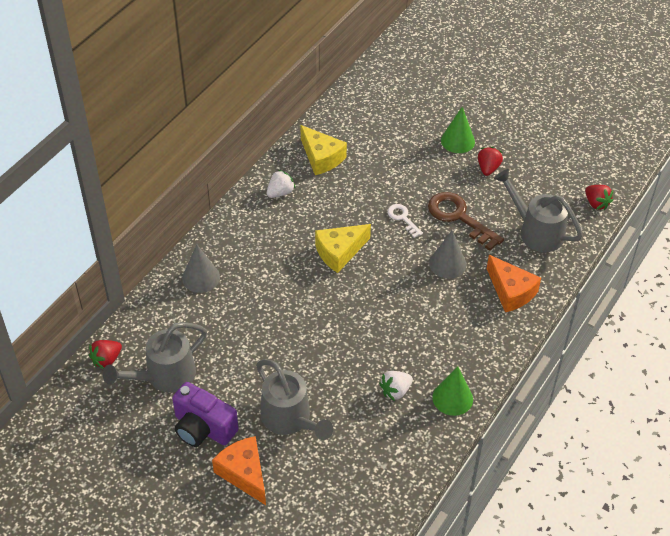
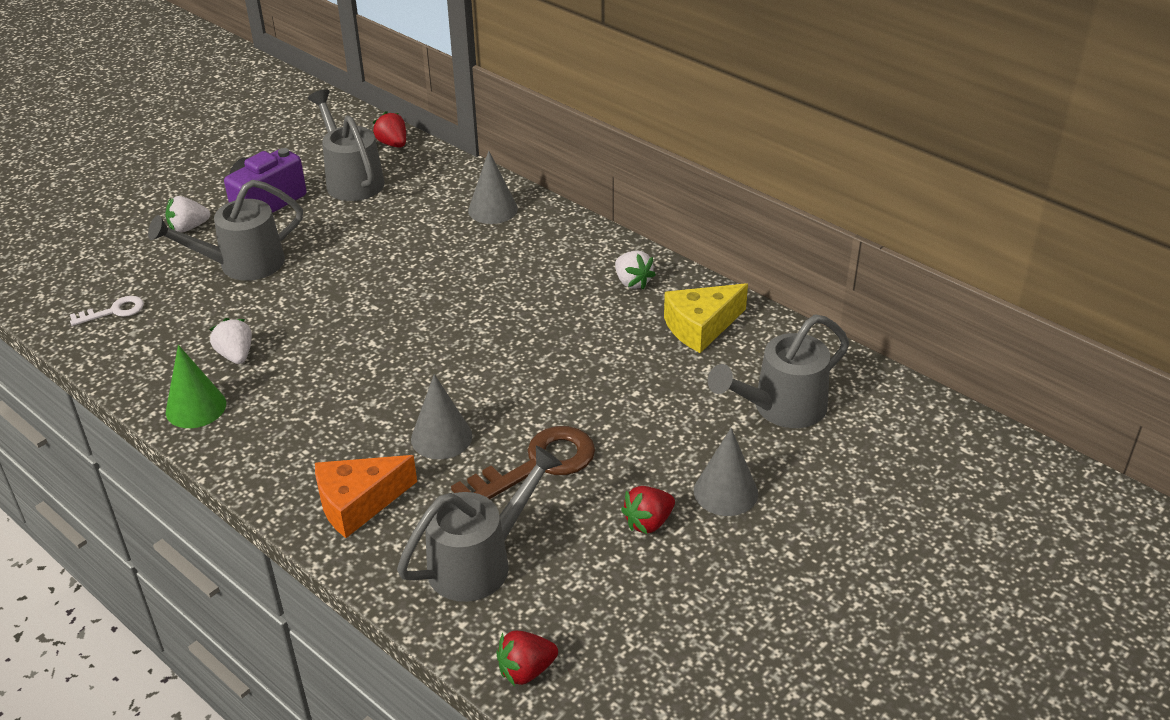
camera: 100 degrees right, 10 degrees down
orange cheese [212,436,266,505] -> white strawberry [165,196,210,233]
yellow cheese [315,224,371,273] -> none
white key [388,204,423,238] -> white key moved to [70,296,144,326]
green cone [441,107,475,153] -> grey cone [694,428,758,516]
red strawberry [478,147,503,176] -> red strawberry turned 120 degrees clockwise [621,486,675,534]
none -> grey watering can [708,315,849,428]

